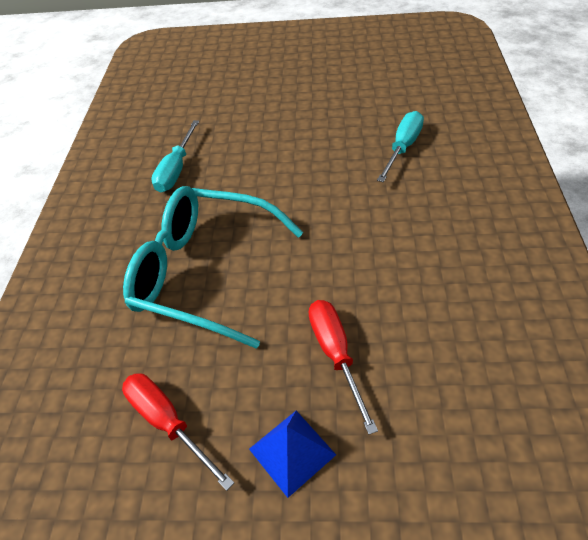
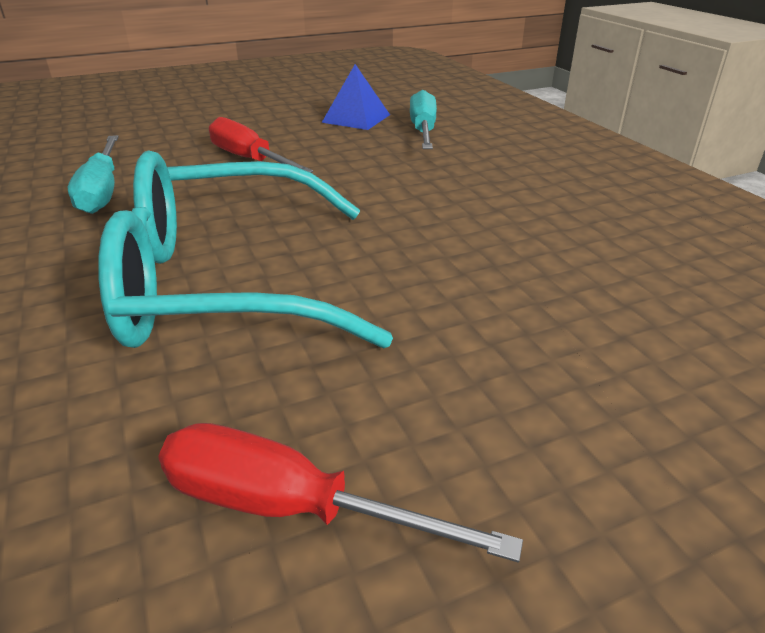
camera: 30 degrees left, 15 degrees down
blue pyramid [249,411,336,498] -> blue pyramid moved to [322,64,390,130]
red screwdriver [308,300,378,434] -> red screwdriver moved to [209,117,313,173]

